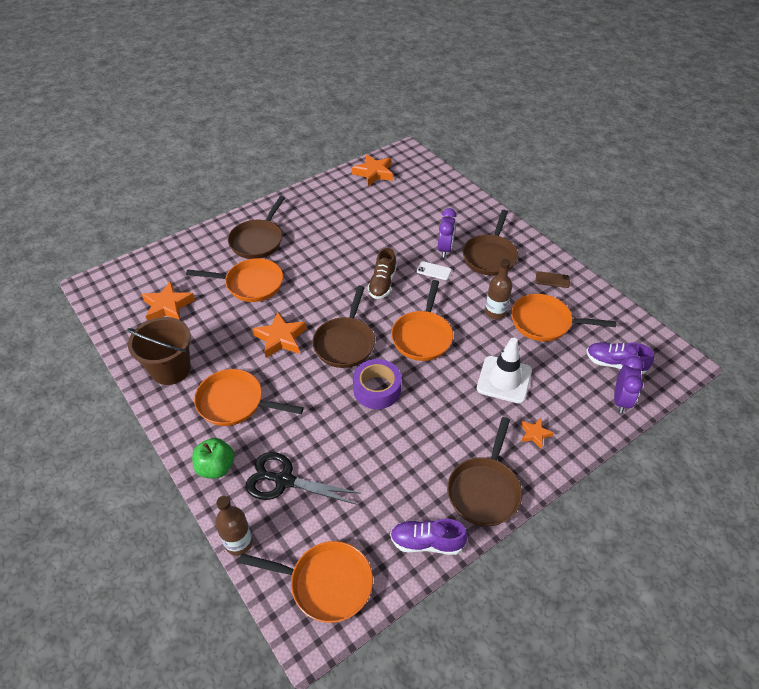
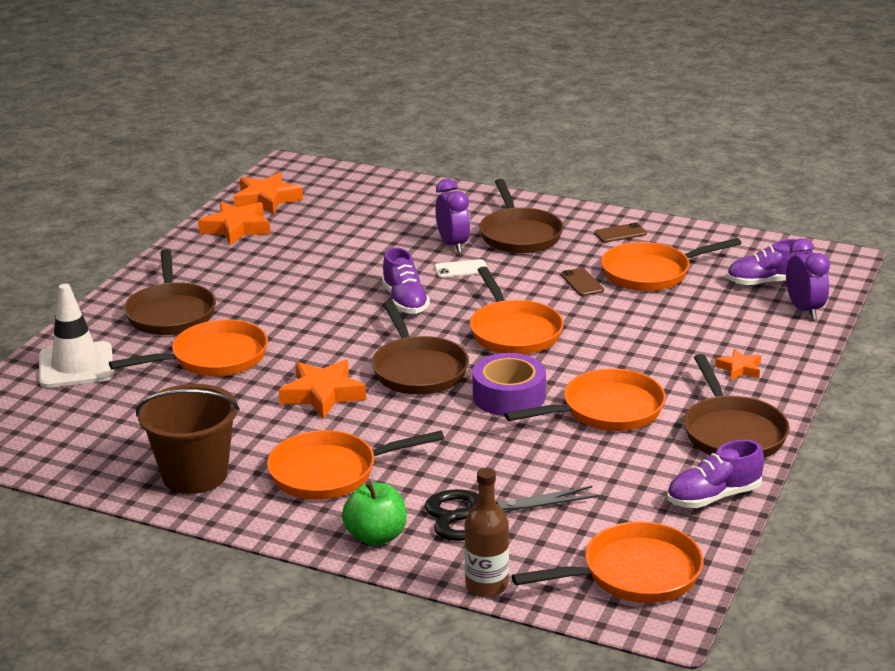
camera: 30 degrees left, 20 degrees down
orange star [142,281,195,321] -> orange star moved to [198,202,271,245]
brown shoe [368,248,397,299] -> purple shoe [382,248,430,314]
white traffic cone [477,337,532,404] -> white traffic cone moved to [39,284,114,388]
brown bottle [485,259,512,319] -> brown phone [561,268,604,296]
none -> orange pan [504,369,666,431]

